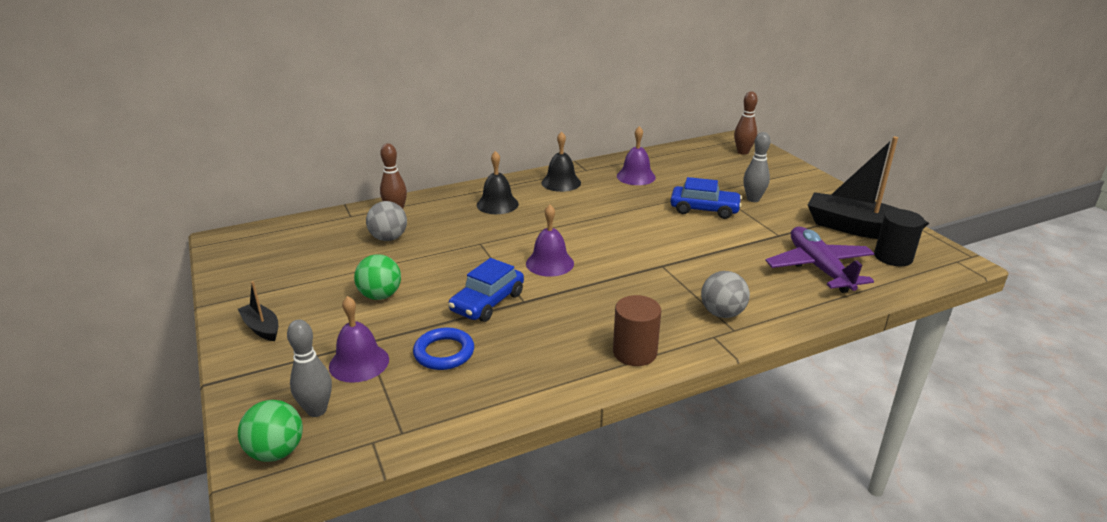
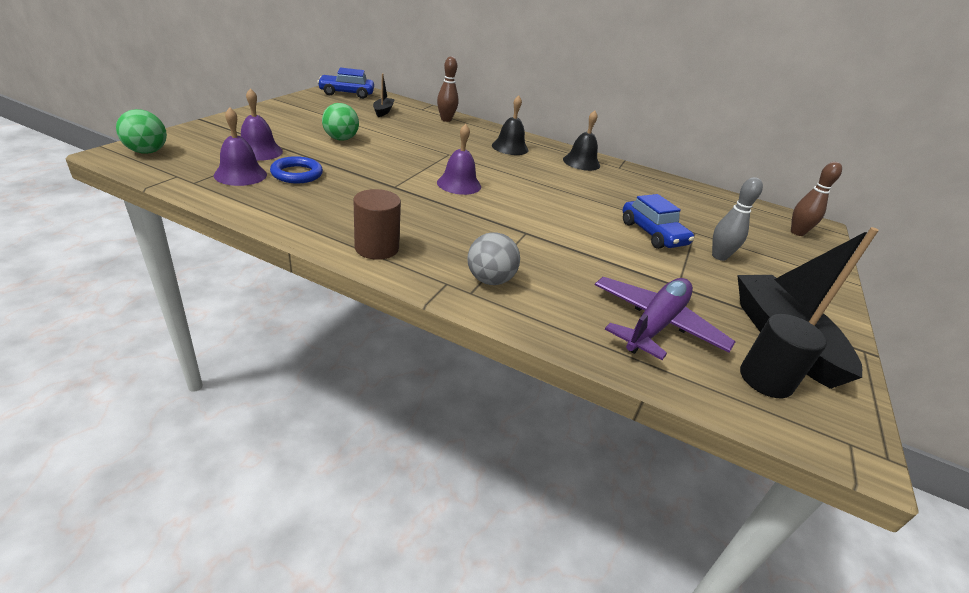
camera: 45 degrees right, 5 degrees up
black boat [238,281,278,341] -> black boat moved to [373,73,395,117]
grey bowling pin [287,319,332,417] -> none
grey ball [366,201,407,241] -> none
blue car [448,258,524,322] -> blue car moved to [317,68,374,99]
purple bell [617,126,656,185] -> purple bell moved to [214,107,267,186]

